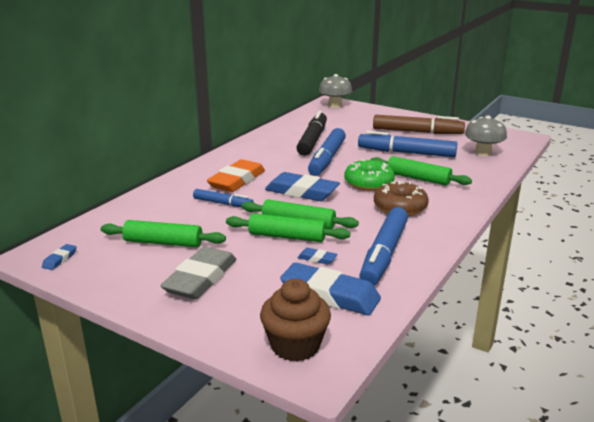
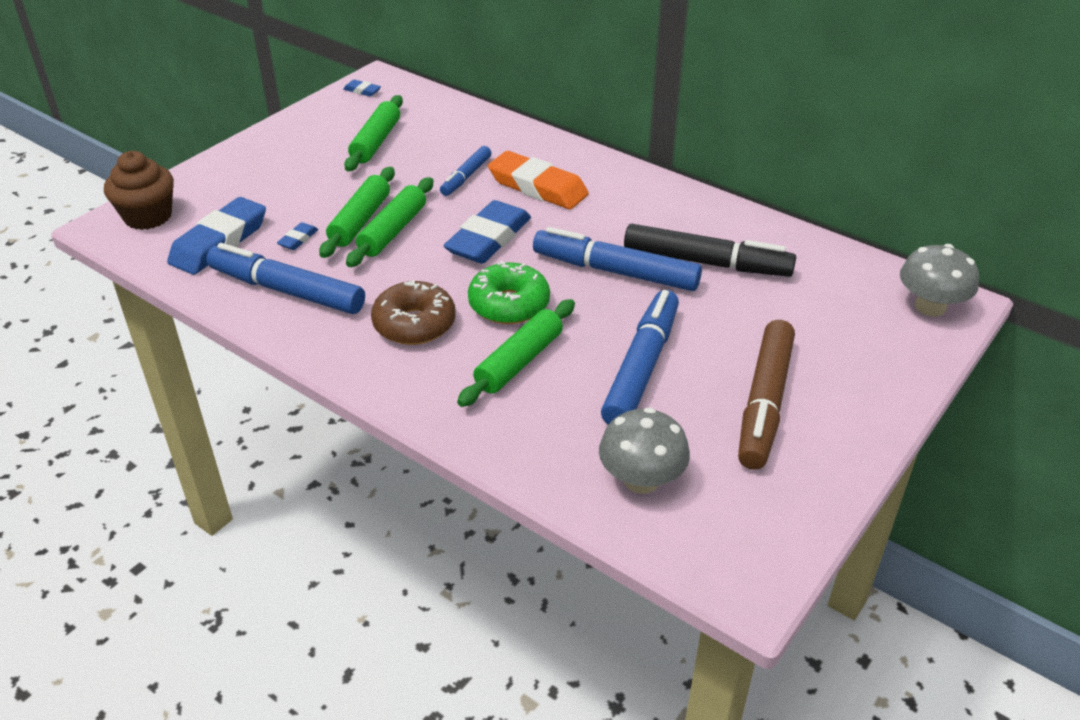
camera: 95 degrees right, 15 degrees up
grey eraser [160,247,236,299] -> none

